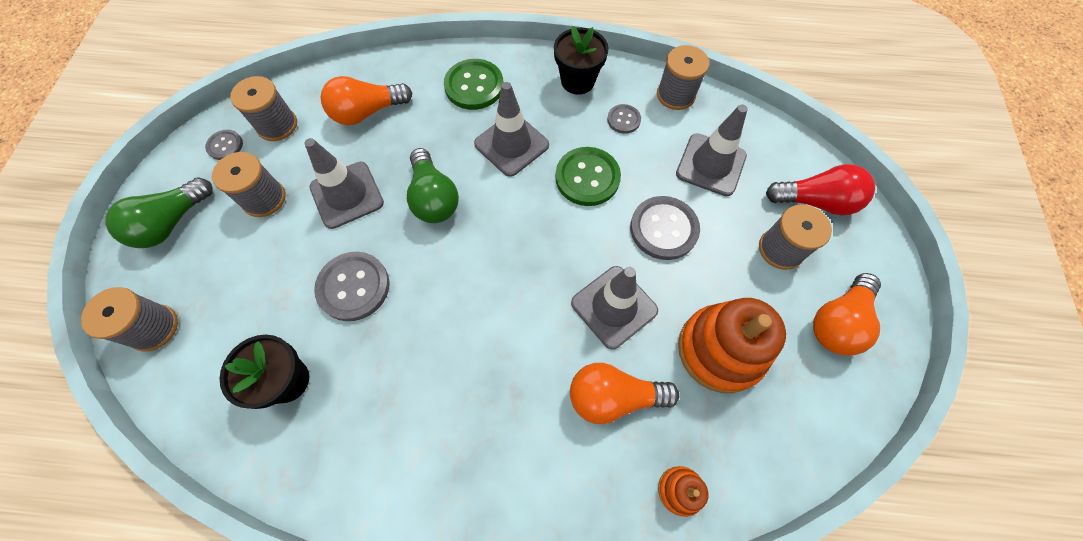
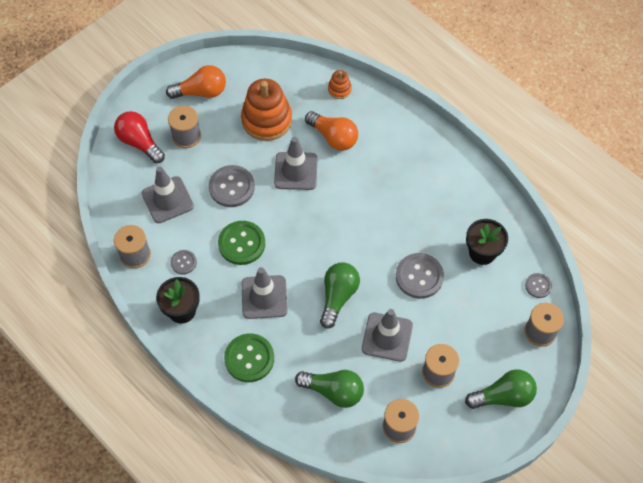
camera: 140 degrees left, 5 degrees down
grey button [205,129,243,160] -> grey button moved to [525,273,552,298]
orange light bulb [321,76,413,125] -> green light bulb [295,370,364,408]

